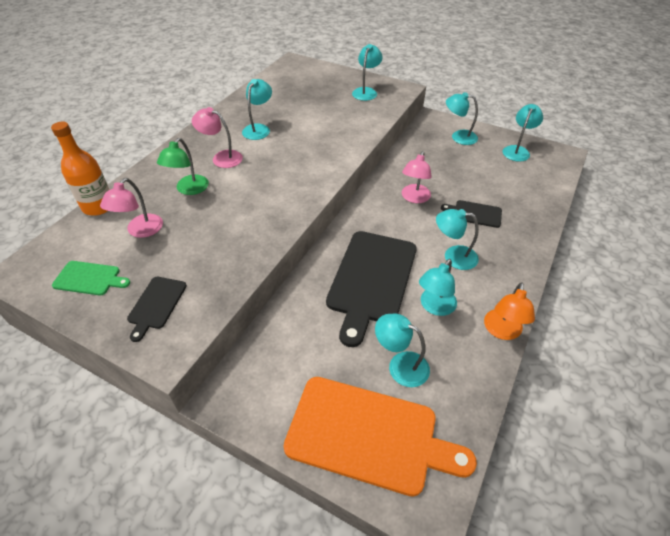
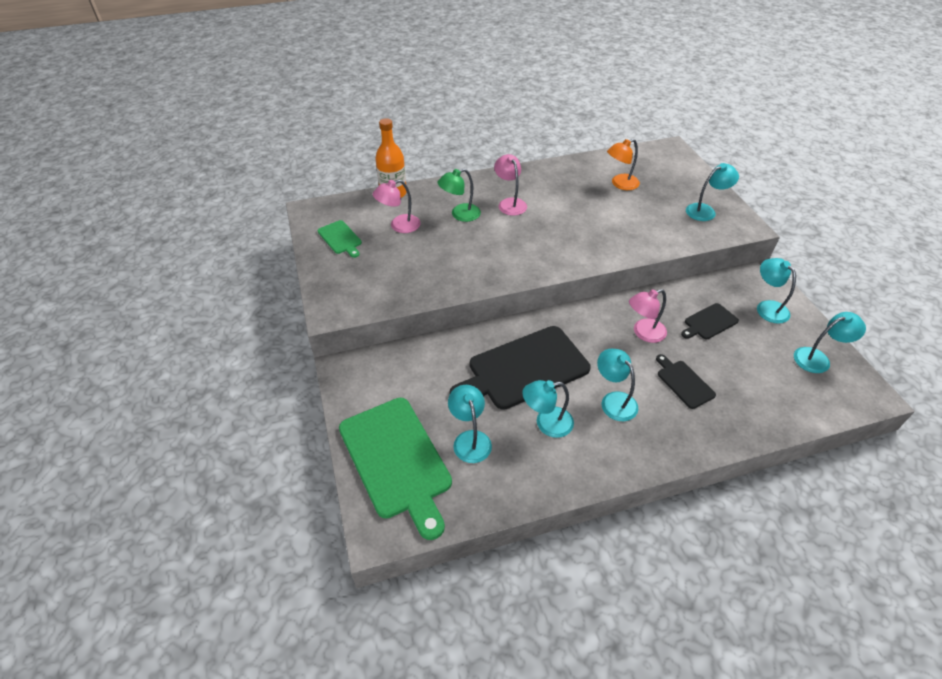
camera: 45 degrees right, 0 degrees up
black cutting board [127,277,187,342] -> black cutting board moved to [681,303,739,340]
turquoise lamp [242,79,272,140] -> none
orange cutting board [283,377,477,497] -> green cutting board [339,398,452,540]
orange lamp [484,282,535,340] -> orange lamp moved to [607,139,640,190]

